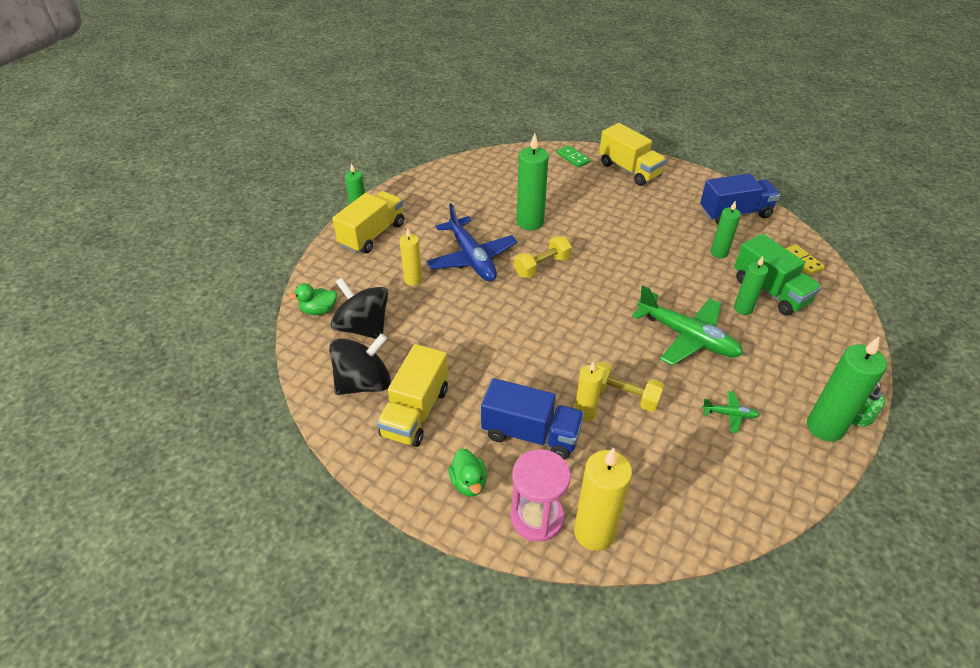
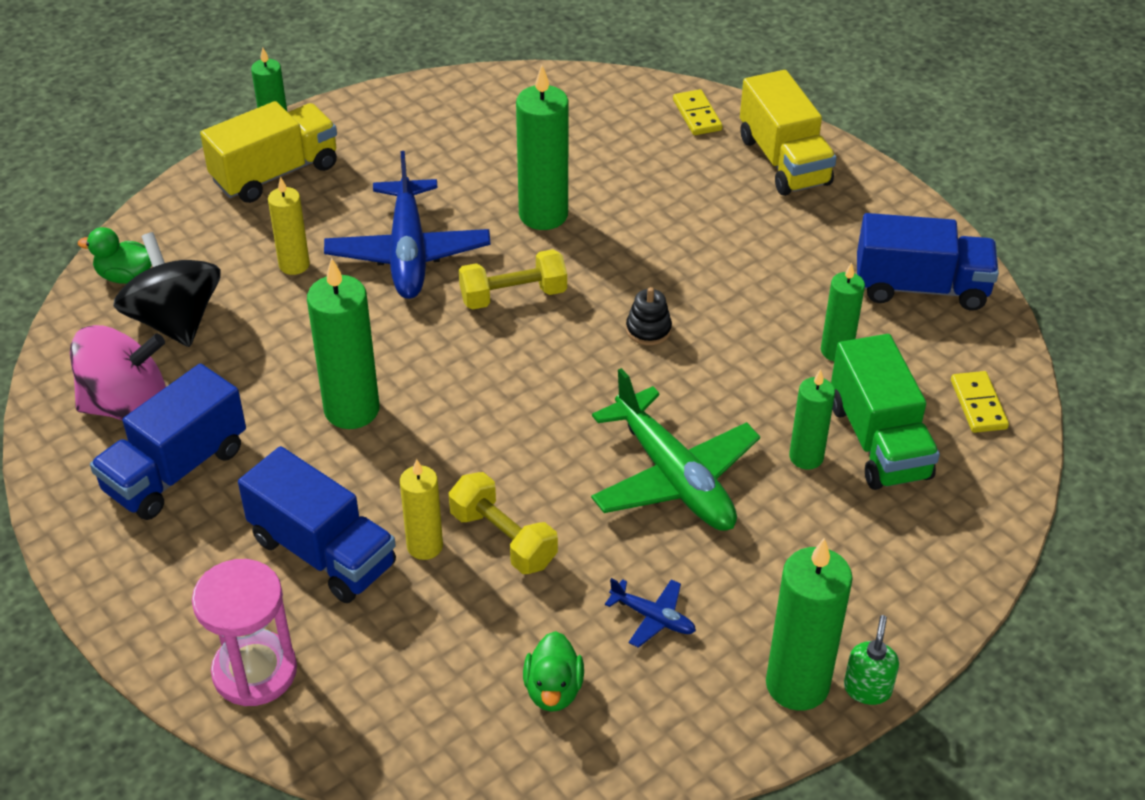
camera: 20 degrees right, 0 degrees up
black spinning top [329,333,391,395] -> pink spinning top [70,325,166,421]
yellow truck [377,344,448,447] -> blue truck [90,364,246,520]
green duck [449,449,487,497] -> green duck moved to [523,631,584,712]
green domino [557,145,590,168] -> yellow domino [673,89,723,135]
yellow candle [574,448,632,551] -> none
green plane [702,391,760,433] -> blue plane [605,578,696,648]
none -> green candle [307,258,379,429]
none -> black stacking toy [626,287,672,345]

